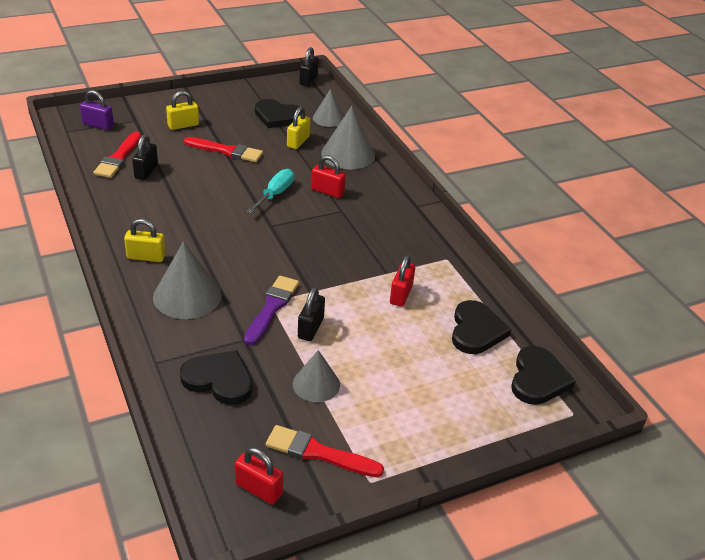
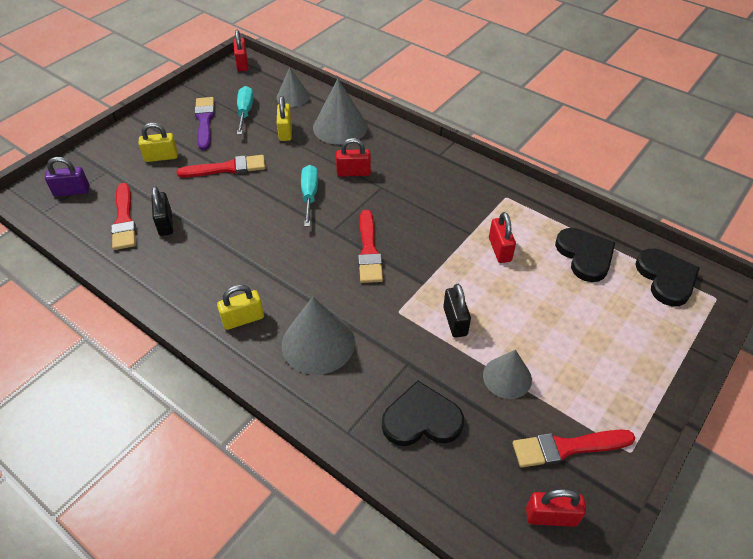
camera: 25 degrees left, 10 degrees up
yellow padlock [166,91,199,130] -> yellow padlock turned 45 degrees clockwise [138,123,178,162]
purple brush [244,276,299,345] -> purple brush moved to [195,97,215,150]
black heart [255,99,301,128] -> turquoise screwdriver [237,86,254,135]
black padlock [299,47,318,86] -> red padlock [233,30,249,71]
none -> red brush [358,210,383,283]

